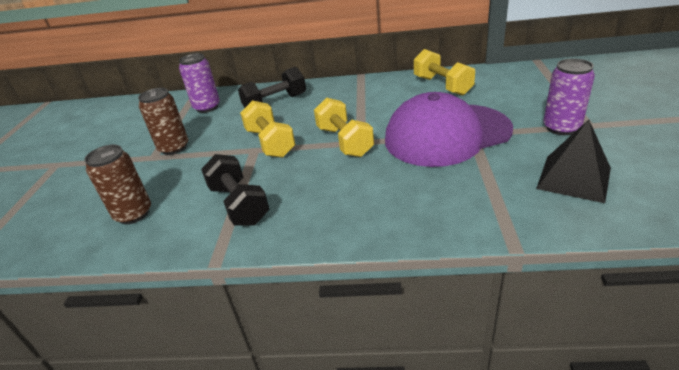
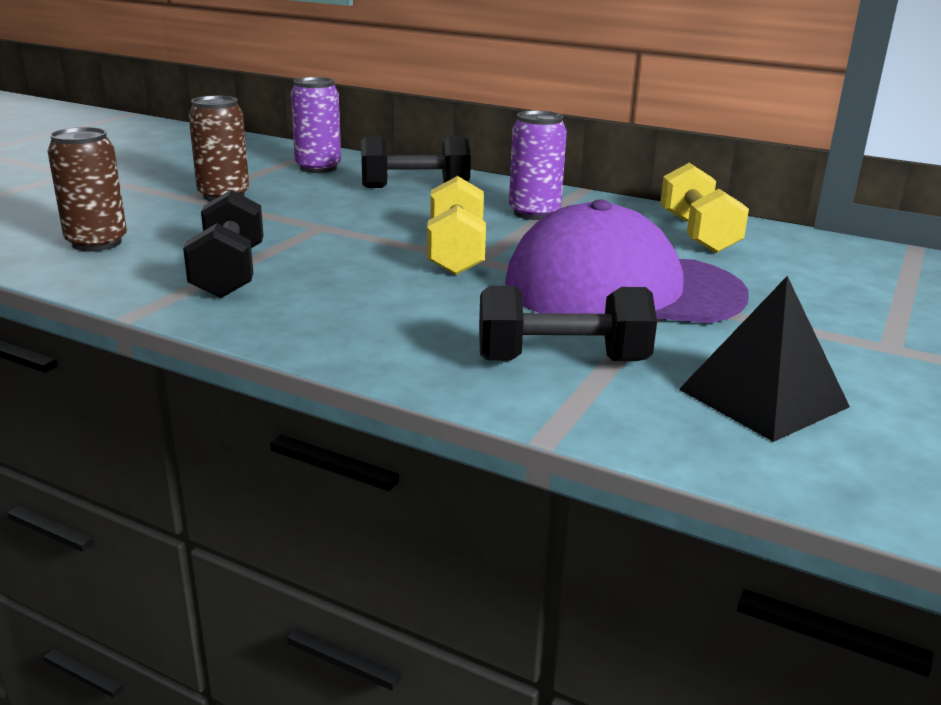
camera: 20 degrees right, 10 degrees down
yellow dumbbell [240,100,295,158] -> none
purple can [543,58,595,135] -> purple can moved to [509,110,567,220]
none -> black dumbbell [479,286,657,361]

